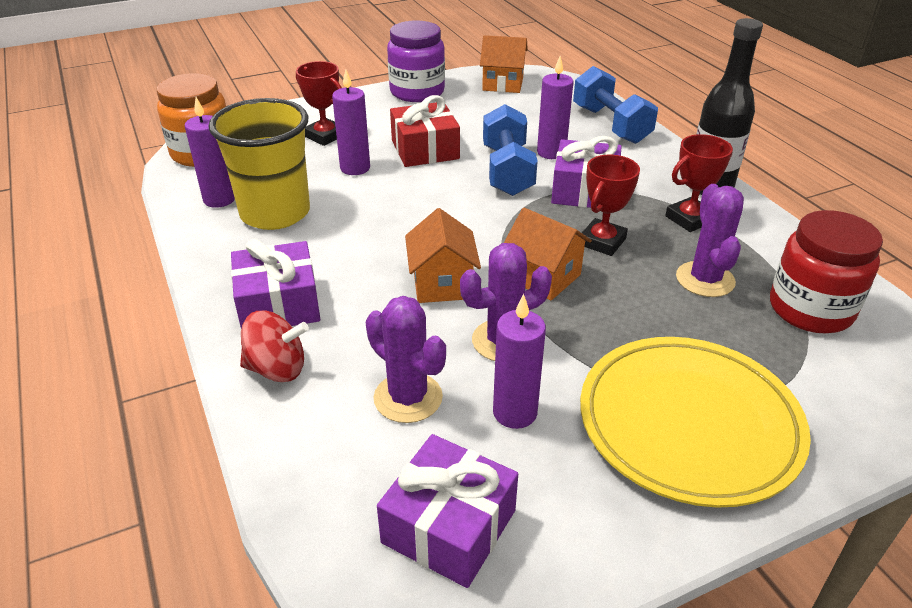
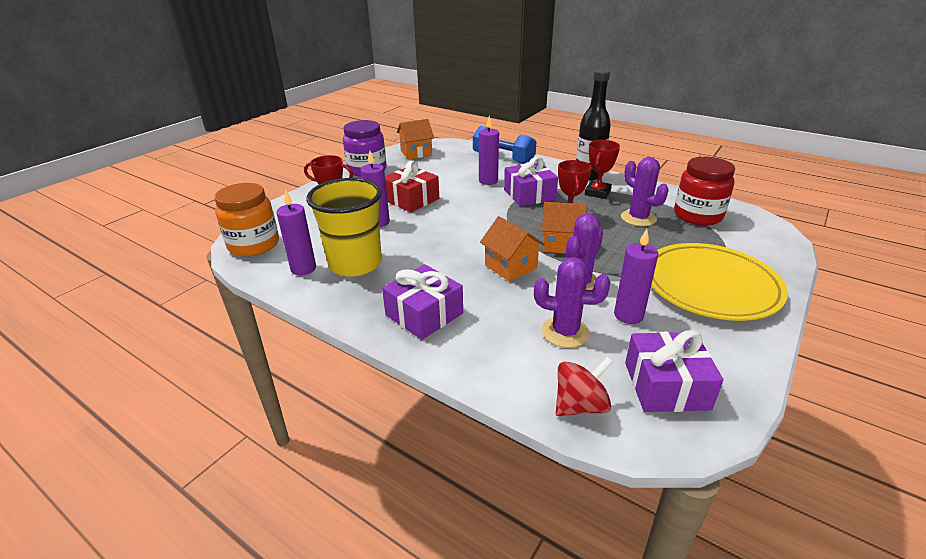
camera: 30 degrees left, 5 degrees down
red spinning top [240,311,309,382] -> red spinning top moved to [556,357,613,416]
blue dumbbell [483,104,538,196] -> none

